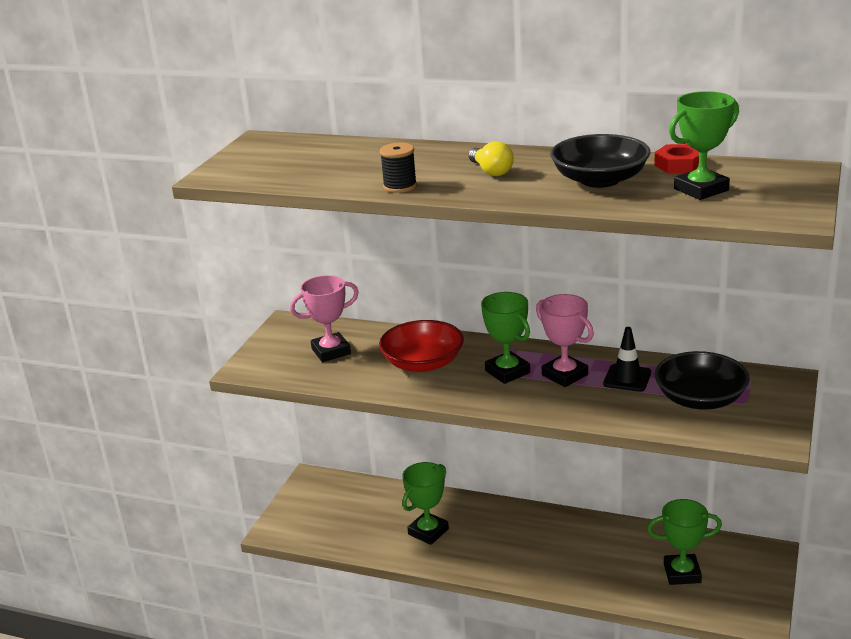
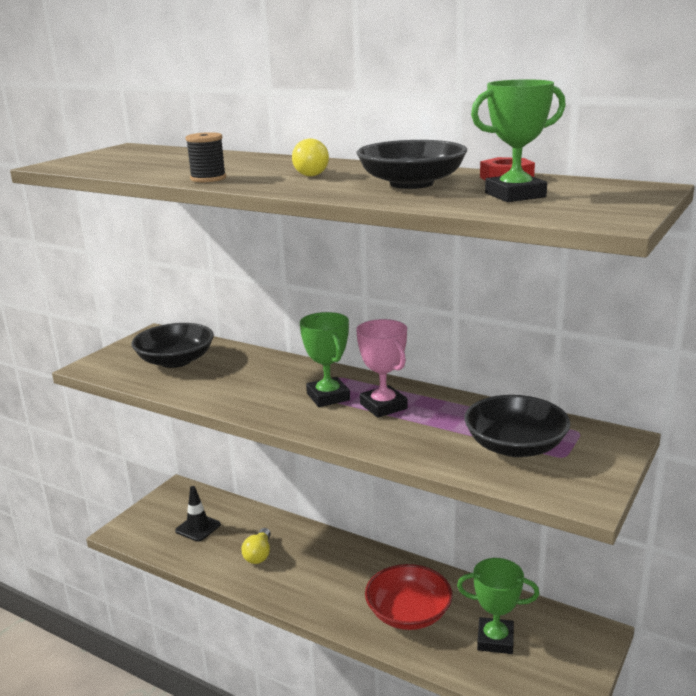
camera: 10 degrees right, 5 degrees down
pink trophy [290,275,359,362] -> black bowl [132,323,214,368]
red bowl [379,320,464,372] -> red bowl moved to [365,564,452,630]
green trophy [402,462,449,545] -> yellow light bulb [241,528,271,564]
black traffic cone [603,327,651,392] -> black traffic cone moved to [175,486,221,542]

